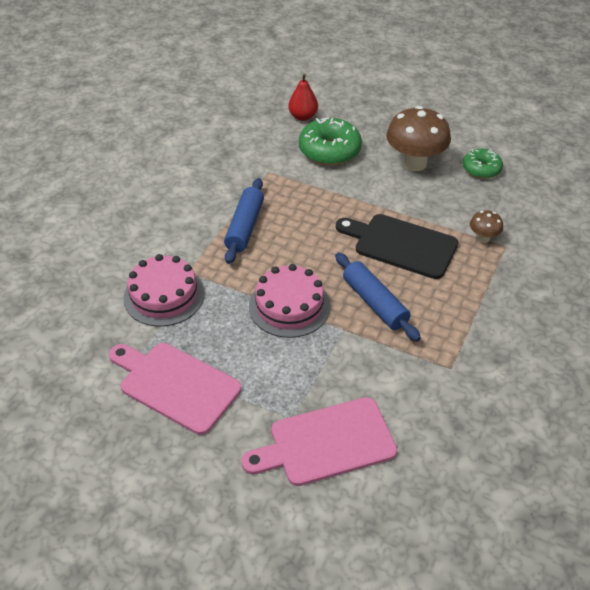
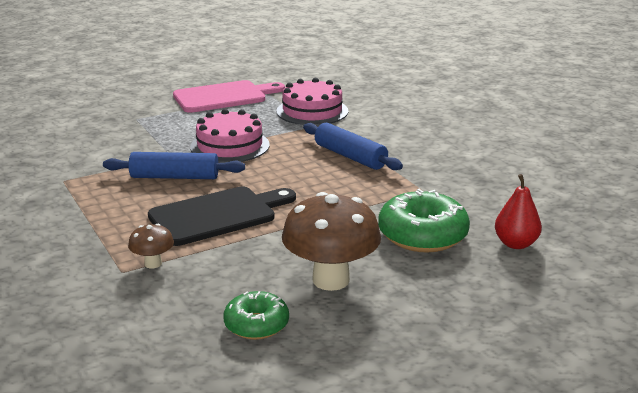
camera: 125 degrees right, 20 degrees down
pink cutting board [241,397,397,486] -> none

